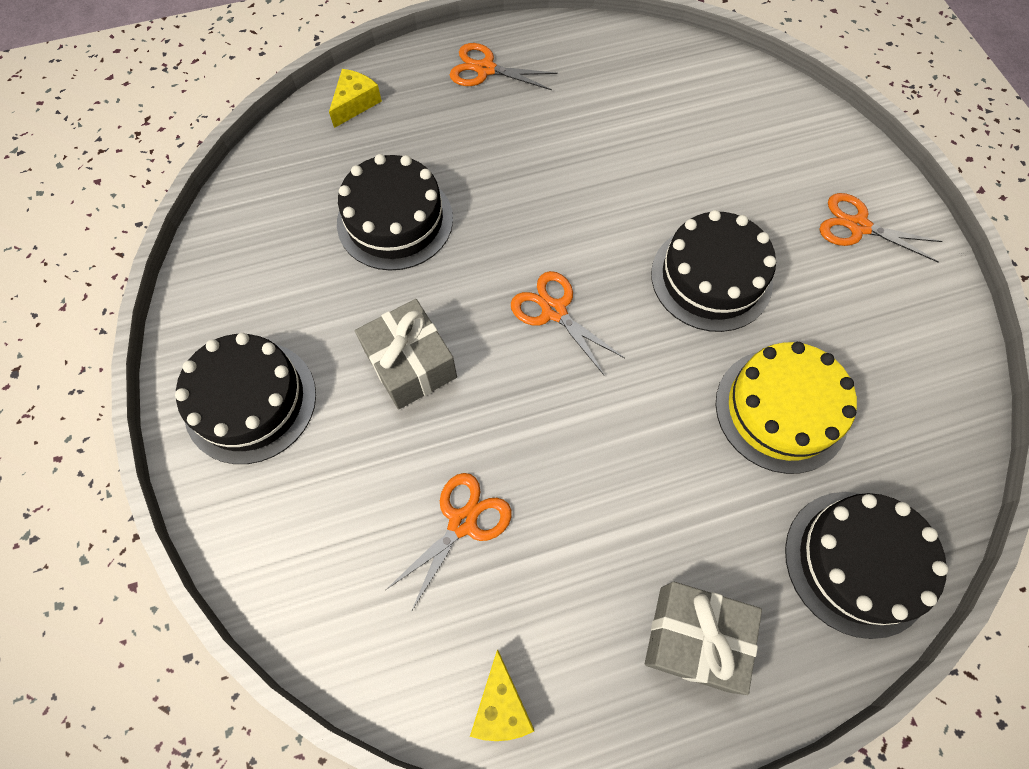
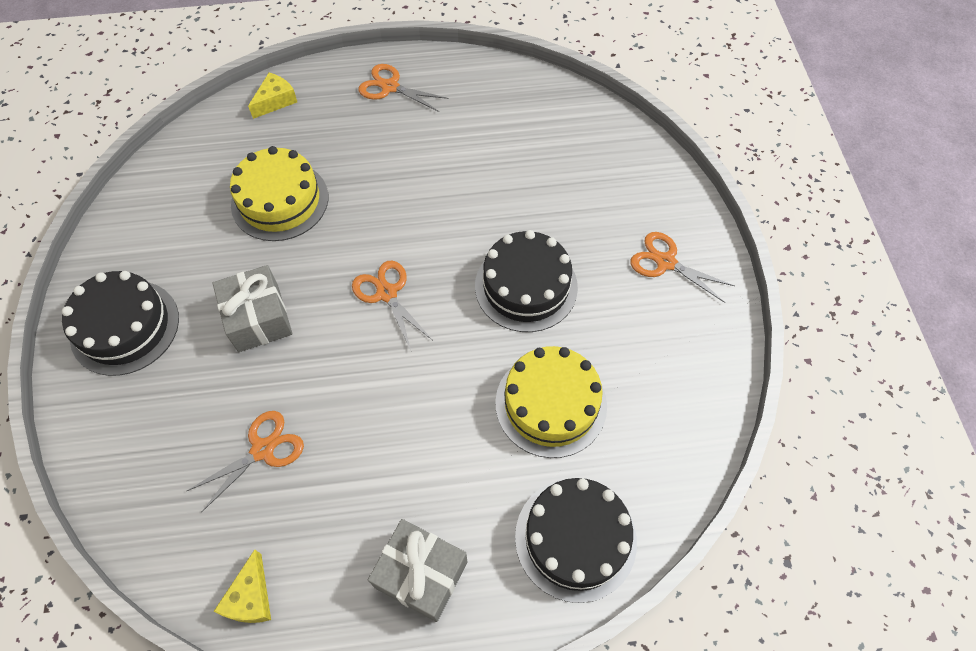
camera: 10 degrees right, 5 degrees down
black cake [337,154,453,271] -> yellow cake [230,146,328,241]

